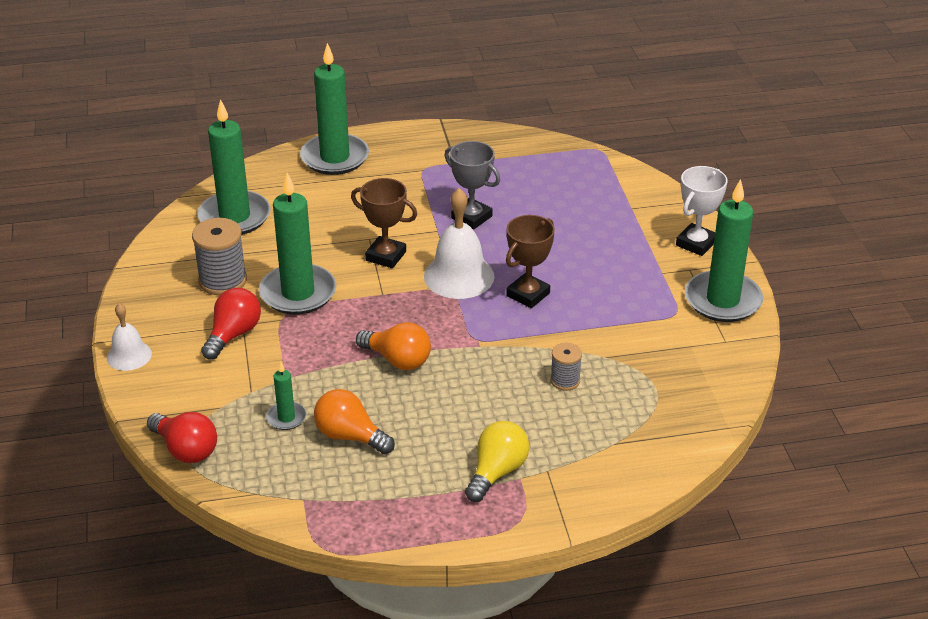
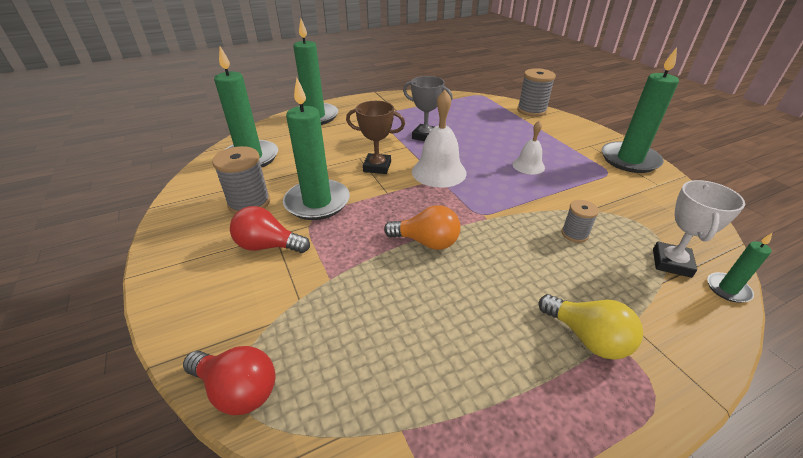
camera: 15 degrees left, 0 degrees up
white bell [107,303,152,371] -> white bell moved to [512,121,545,174]
red light bulb [201,288,261,360] -> red light bulb turned 90 degrees counterclockwise [230,206,310,253]
green candle [266,362,306,430] -> green candle moved to [707,233,772,303]
orange light bulb [314,389,395,455] -> none
yellow light bulb [465,421,529,502] -> yellow light bulb turned 120 degrees clockwise [539,294,643,360]
brown trophy [506,215,555,308] -> none
white trophy [676,166,728,256] -> white trophy moved to [653,180,745,278]
none -> grey spool [517,68,556,117]

